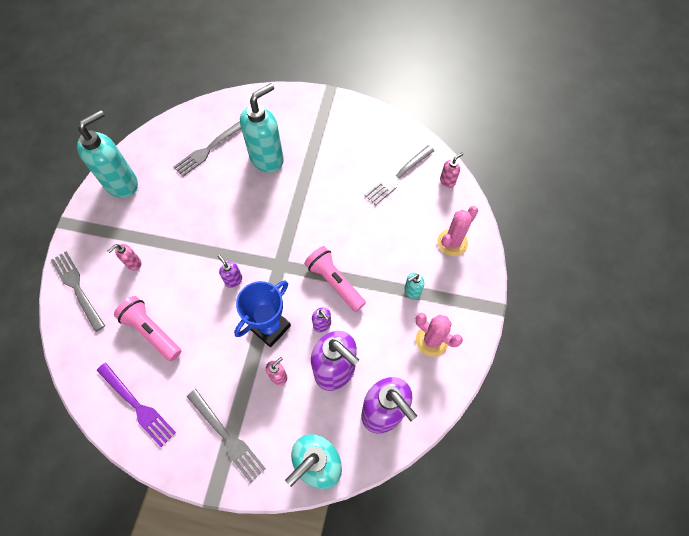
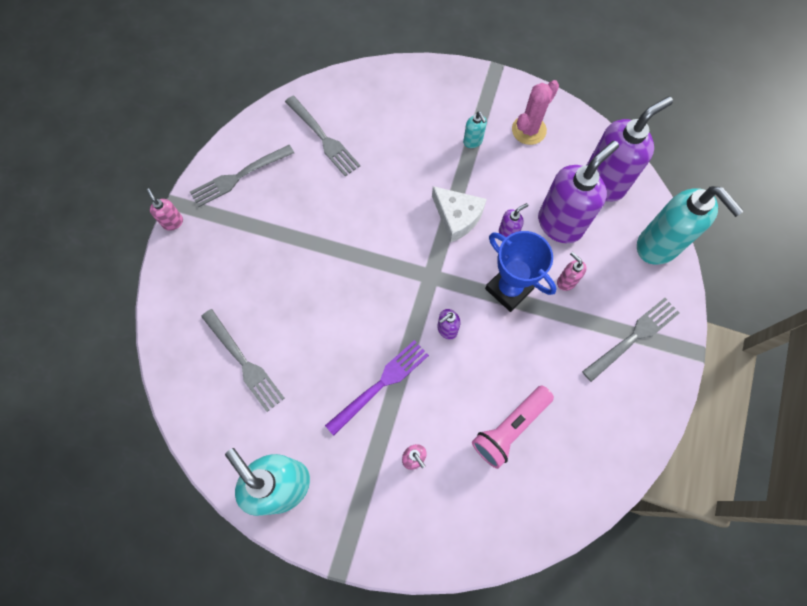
camera: 85 degrees left, 5 degrees up
grey fork [51,251,105,332] -> grey fork moved to [190,145,294,208]
purple fork [97,363,176,447] -> purple fork moved to [325,340,429,435]
turquoise soap dispenser [240,83,284,173] -> none
pink flashlight [304,246,366,312] -> white cheese [432,186,487,243]
pink cactus [437,206,478,256] -> none
pink soap dispenser [440,153,463,188] -> pink soap dispenser moved to [147,188,183,231]

